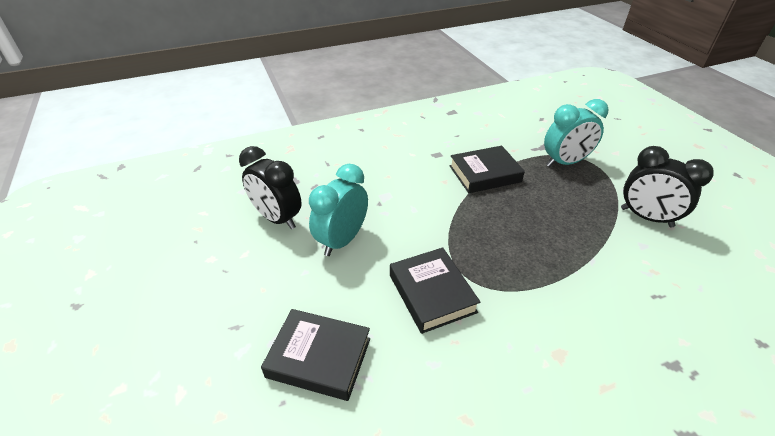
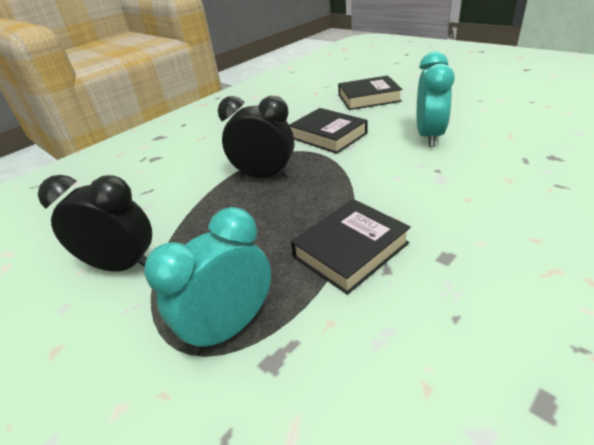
camera: 160 degrees right, 5 degrees down
black clock [239,146,302,229] -> black clock moved to [218,96,294,178]

